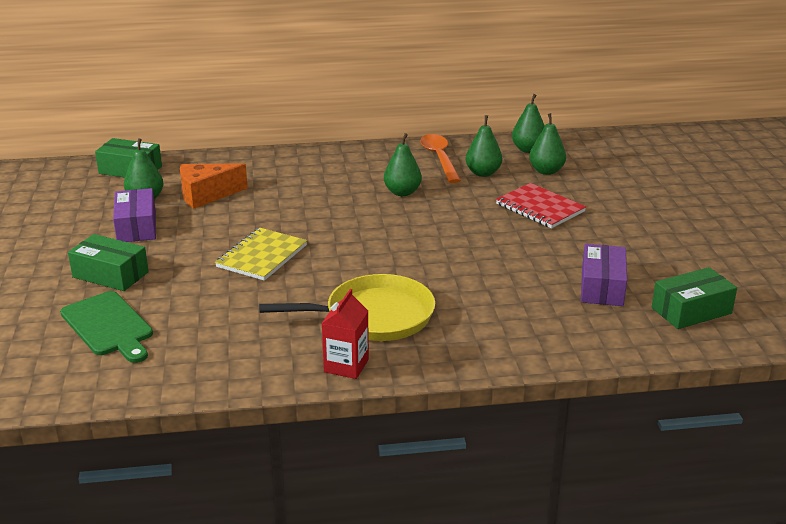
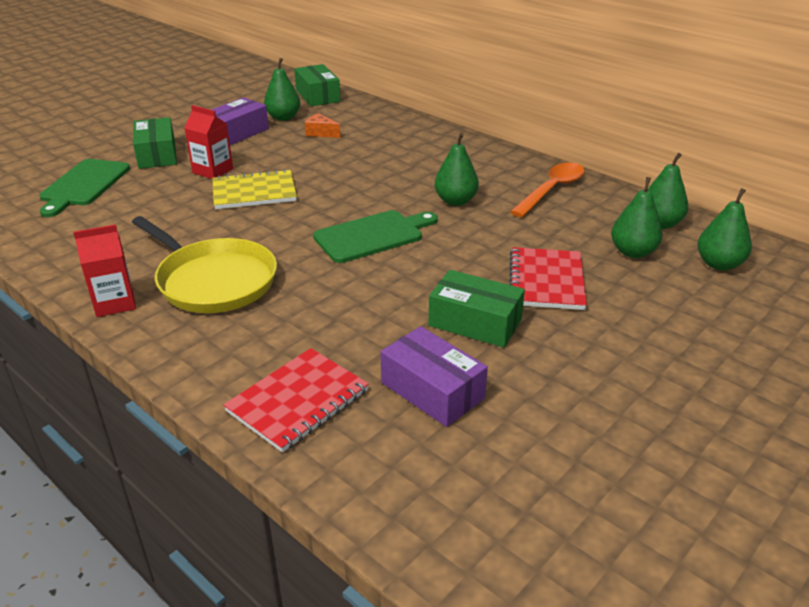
camera: 50 degrees right, 5 degrees up
orange cheese [180,163,248,209] -> orange cheese [305,113,340,138], size x0.56
green pear [465,115,502,177] -> green pear moved to [697,188,752,271]
purple box [581,244,627,306] -> purple box turned 75 degrees clockwise [381,326,488,427]
green box [652,267,737,329] -> green box moved to [428,270,525,348]
none -> red carton [184,105,233,179]
none -> red notebook [223,348,369,453]
none -> green cutting board [313,210,438,263]

